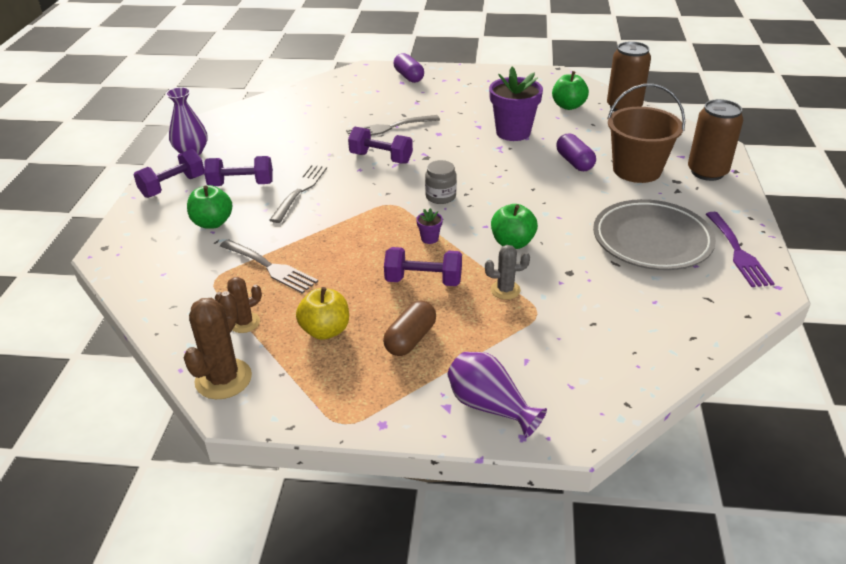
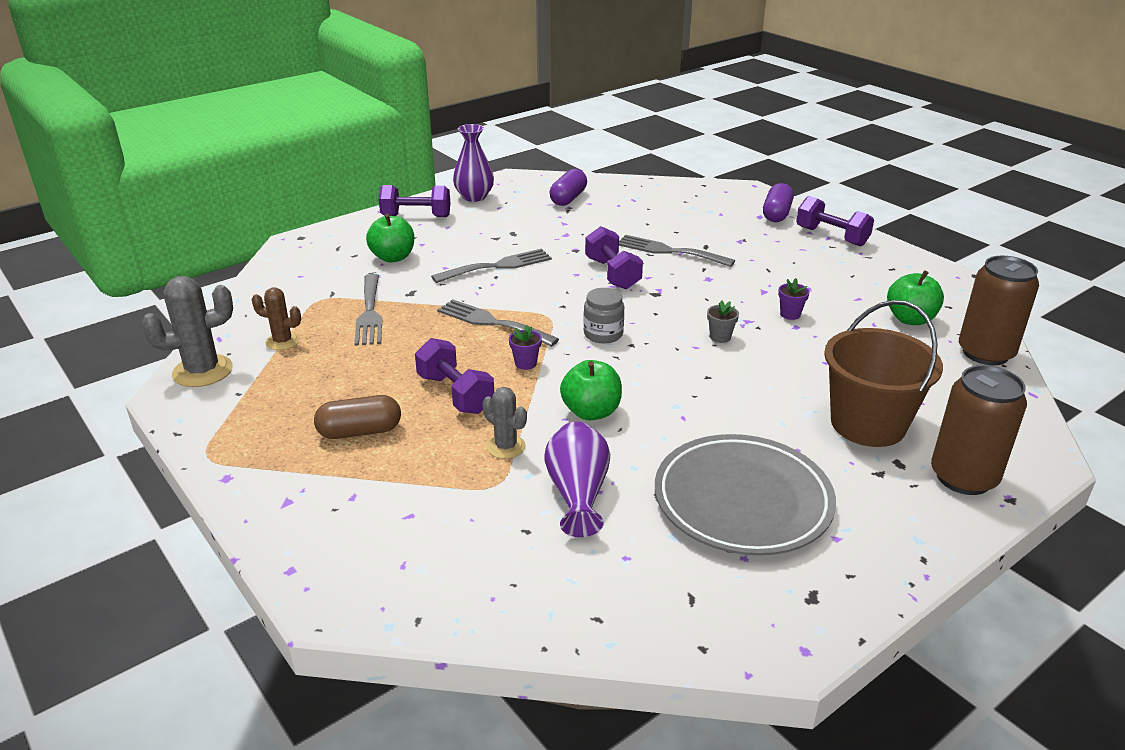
camera: 45 degrees right, 5 degrees down
brown cactus [184,291,252,399] -> grey cactus [142,276,233,387]
purple dumbbell [204,156,273,186] -> purple dumbbell moved to [796,196,874,247]
yellow apple [296,287,349,340] -> none
purple vase [447,352,547,438] -> purple vase moved to [544,422,610,537]
purple flower pot [489,67,543,141] -> purple flower pot [778,278,810,320], size x0.41
purple capsule [556,134,596,171] -> purple capsule moved to [550,169,587,206]
purple fork [706,212,775,287] -> none
none -> grey fork [437,299,559,347]
none -> grey flower pot [707,300,739,343]

